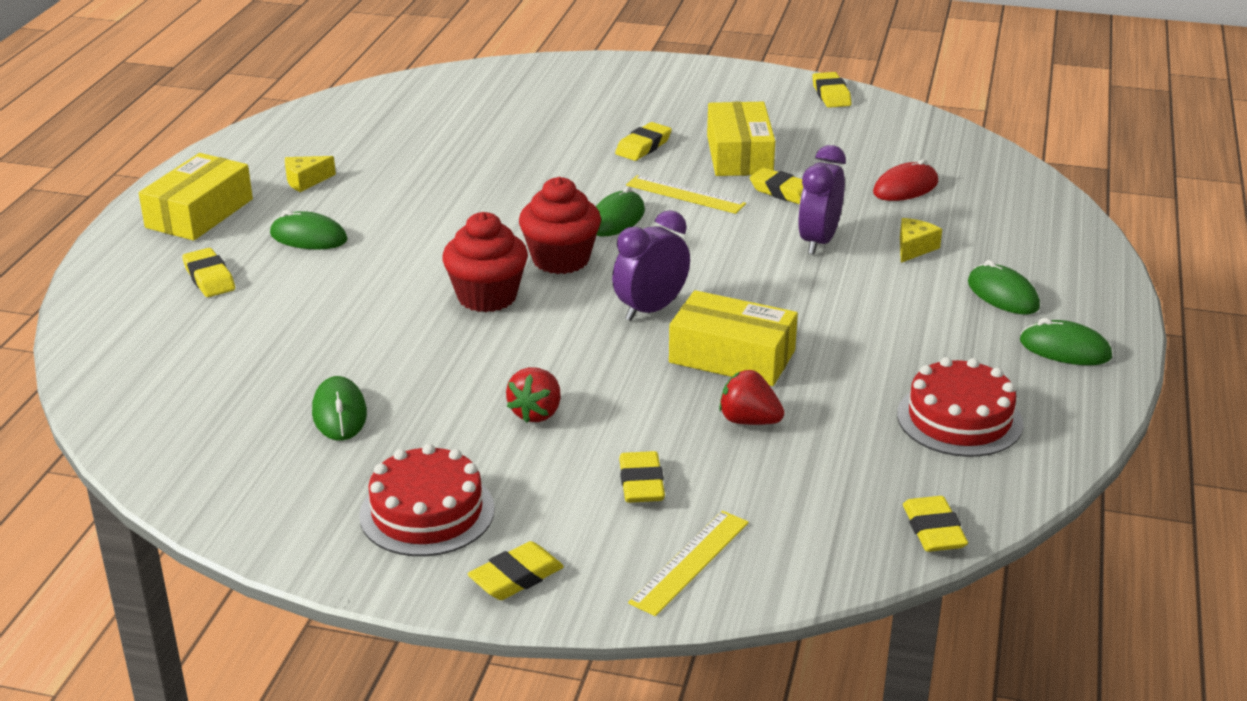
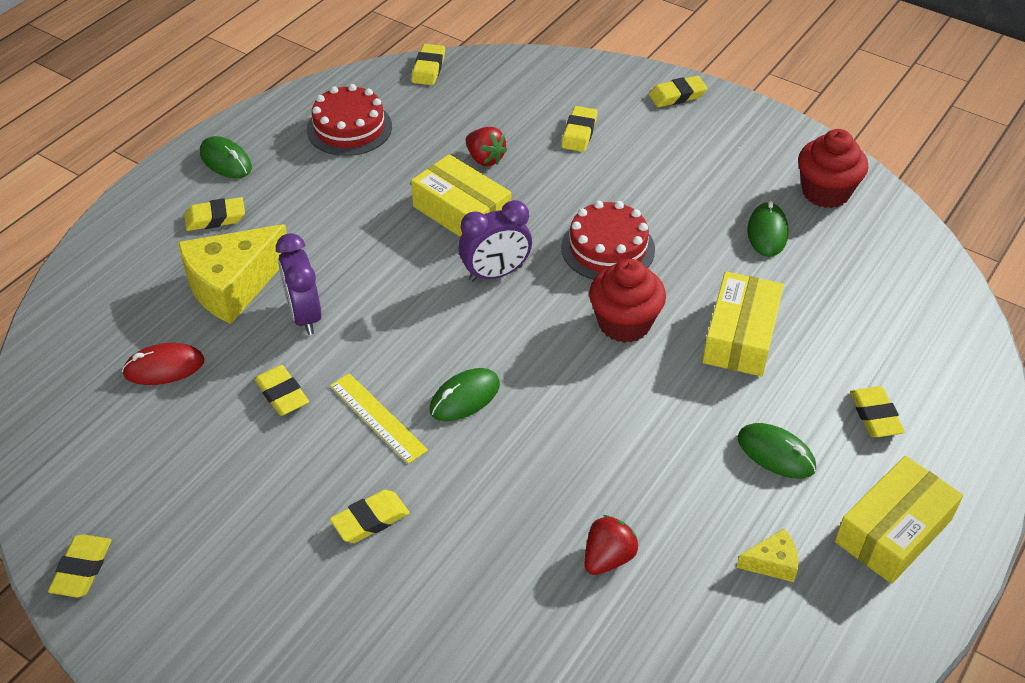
camera: 160 degrees left, 15 degrees up
red cake [359,444,495,556] -> red cake moved to [561,201,655,280]
red strawberry [506,367,561,423] -> red strawberry moved to [585,515,639,575]
red cupcake [519,177,601,274] -> red cupcake moved to [798,129,868,208]
yellow ruler [628,511,749,616] -> none
yellow box [707,102,775,176] -> yellow box moved to [702,272,784,377]
purple clock [798,145,846,255] -> purple clock turned 120 degrees clockwise [276,233,321,335]
yellow cheese [900,218,942,263] -> yellow cheese [178,224,287,324], size x2.23
green mouse [968,260,1040,314] -> yellow eraser [184,197,245,231]

